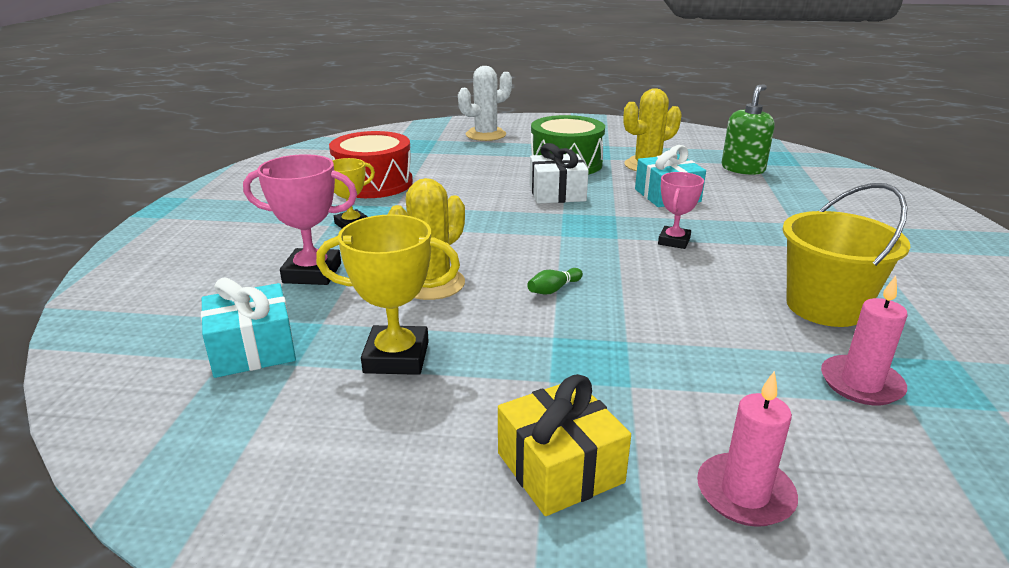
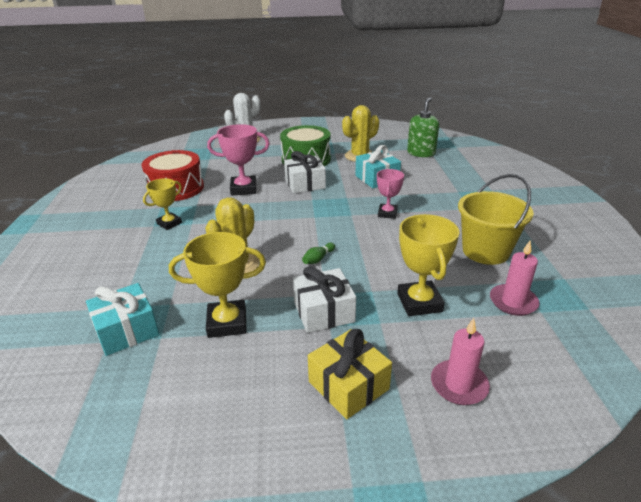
camera: 10 degrees left, 5 degrees up
pink trophy [243,154,357,285] -> pink trophy moved to [207,124,270,196]
none -> white gift [293,266,356,333]
none -> yellow trophy [397,214,459,316]

